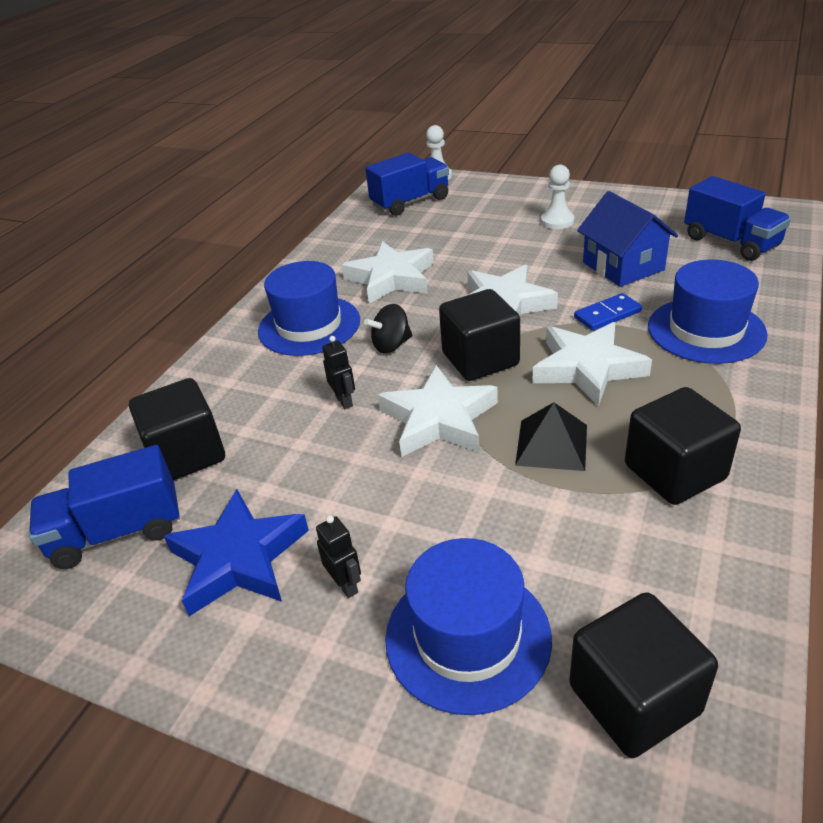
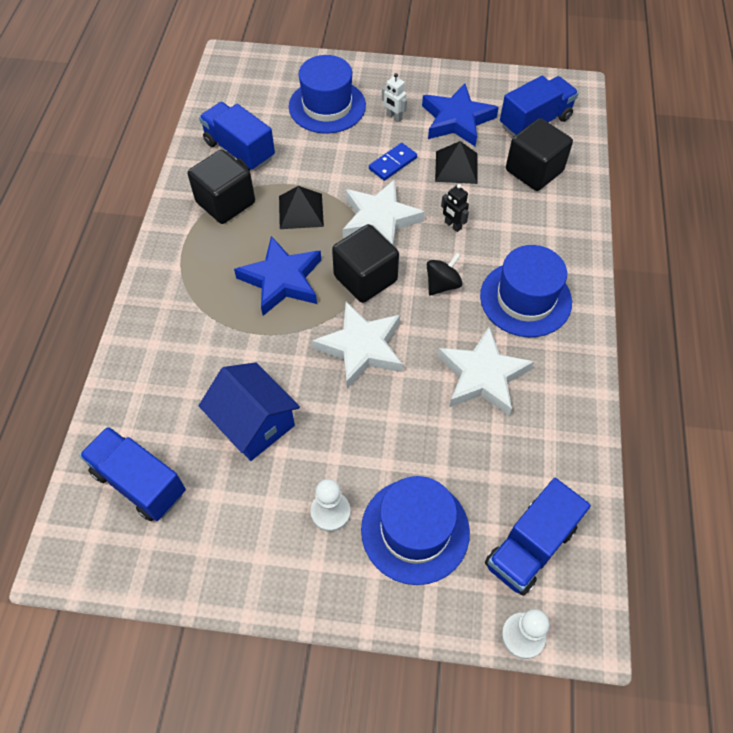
camera: 160 degrees right, 20 degrees up
black robot [316,515,361,598] -> white robot [382,73,407,122]
white star [533,322,652,407] -> blue star [234,236,321,316]
black cube [569,592,718,758] -> none
blue domino [574,293,642,331] -> blue domino moved to [369,143,417,181]
blue hat [648,259,768,364] -> blue hat moved to [361,476,470,585]
none -> blue truck [199,102,275,171]
none -> black pyramid [435,141,478,184]

